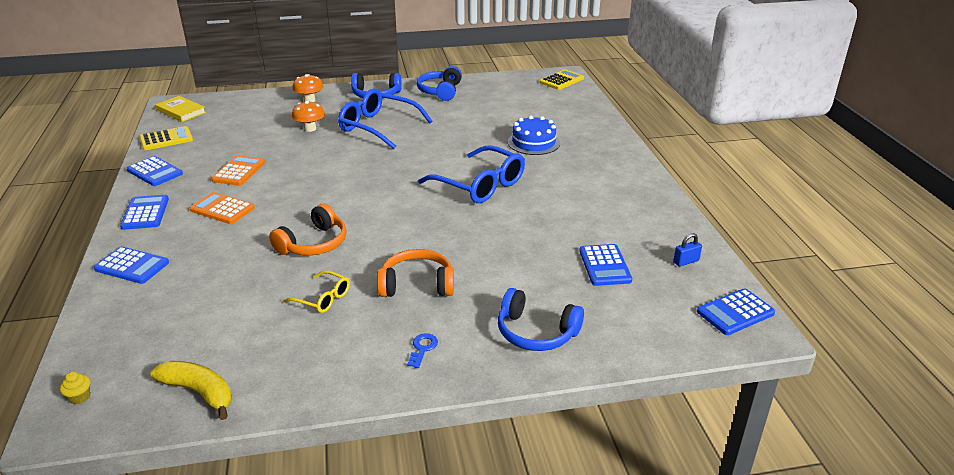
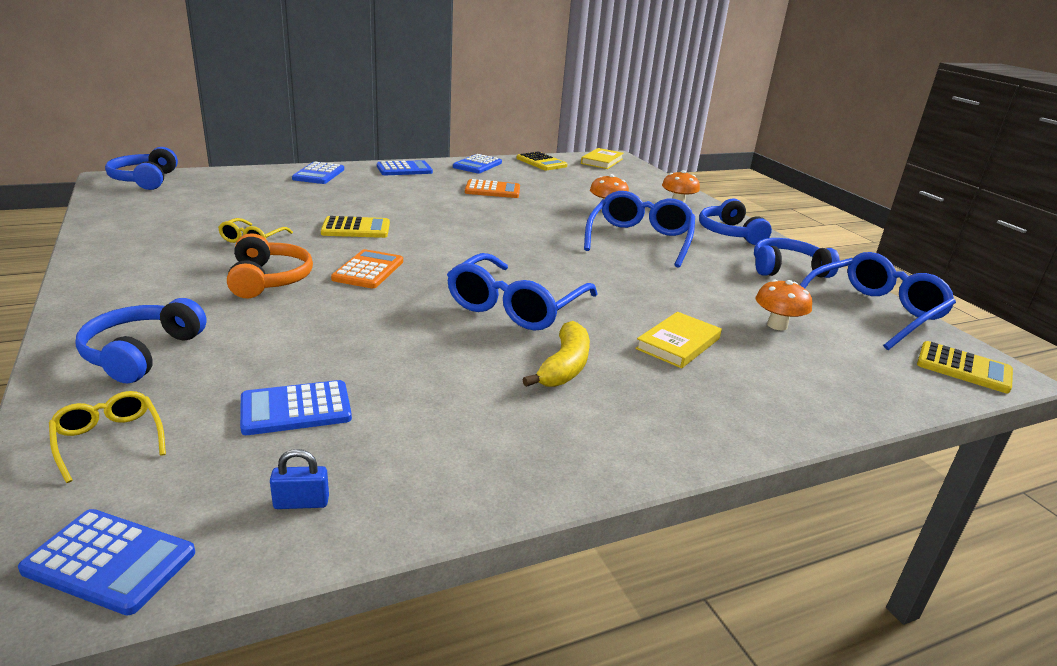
camera: 75 degrees right, 5 degrees down
yellow cupcake [60,372,90,404] -> blue headphones [105,147,178,190]
yellow banana [150,361,232,420] -> yellow banana moved to [522,321,590,387]
orange calculator [190,192,255,224] -> orange calculator moved to [331,249,403,288]
orange headphones [269,204,347,255] -> yellow calculator [321,216,390,238]
blue key [407,333,438,368] -> none
blue cake [508,115,560,155] -> yellow book [635,312,722,368]
blue padlock [673,233,702,267] -> blue padlock turned 60 degrees counterclockwise [270,449,329,509]
blue calculator [697,288,775,335] -> blue calculator turned 150 degrees clockwise [18,509,195,616]
none -> yellow glasses [49,391,166,483]
none -> orange mushroom [755,279,812,331]
none -> blue glasses [800,252,956,350]

